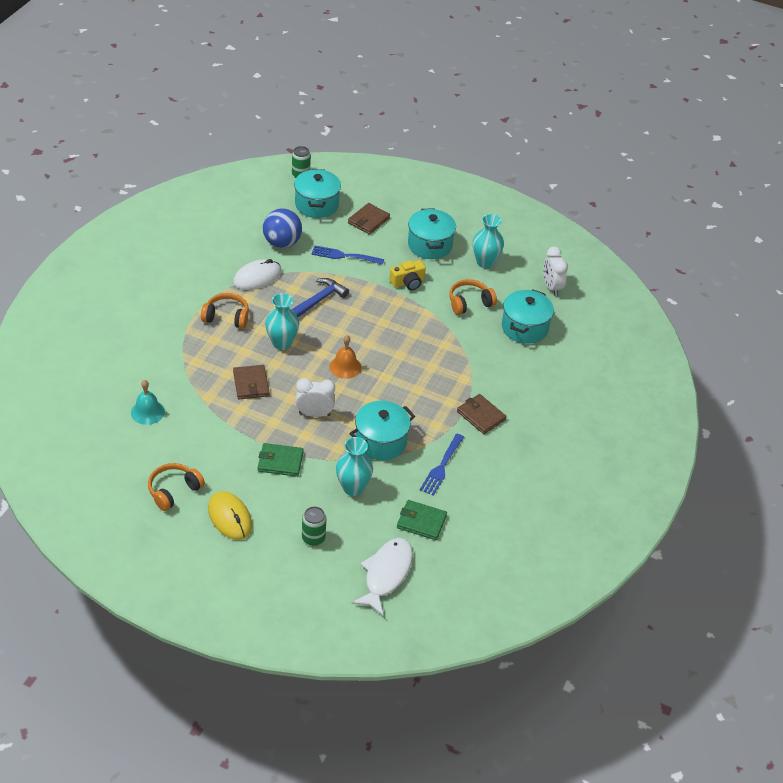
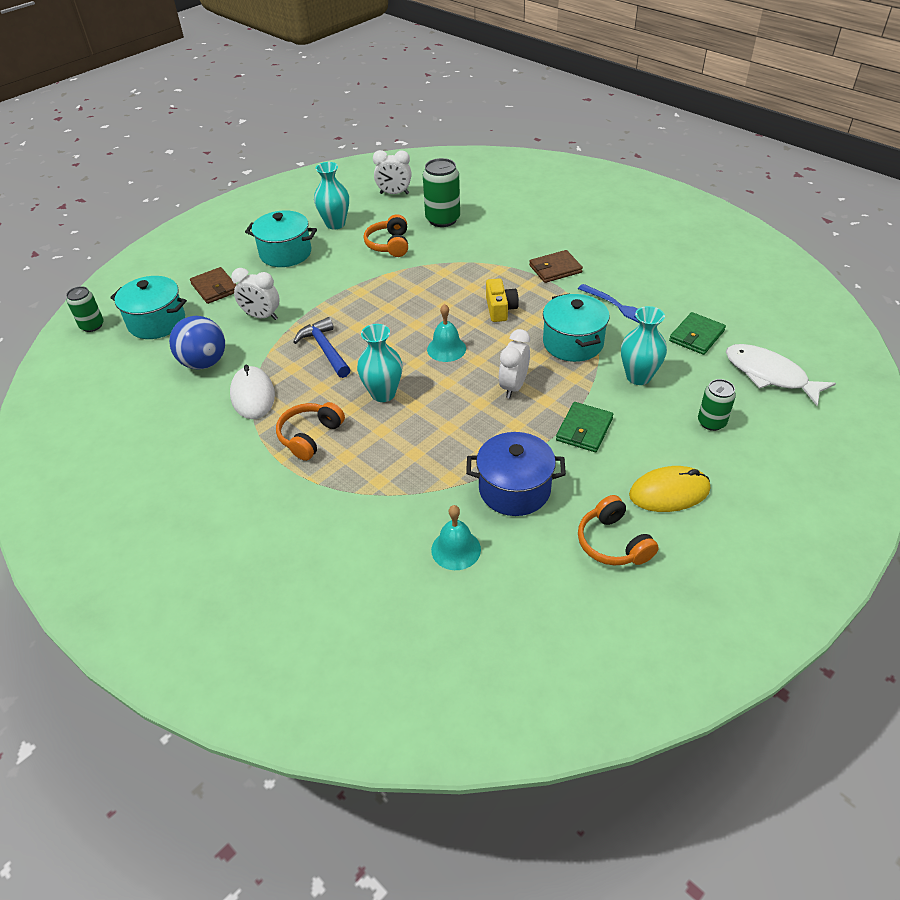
camera: 65 degrees left, 0 degrees up
brown wallet [233,365,270,399] -> none
blue fork [311,245,384,265] -> white clock [231,268,280,320]
orange bell [329,335,361,379] -> turquoise bell [427,304,466,362]
yellow camera [389,260,426,290] -> yellow camera moved to [486,278,519,322]
turquoise pot [502,289,554,344] -> green can [423,158,460,227]
none -> blue pot [466,432,566,516]

